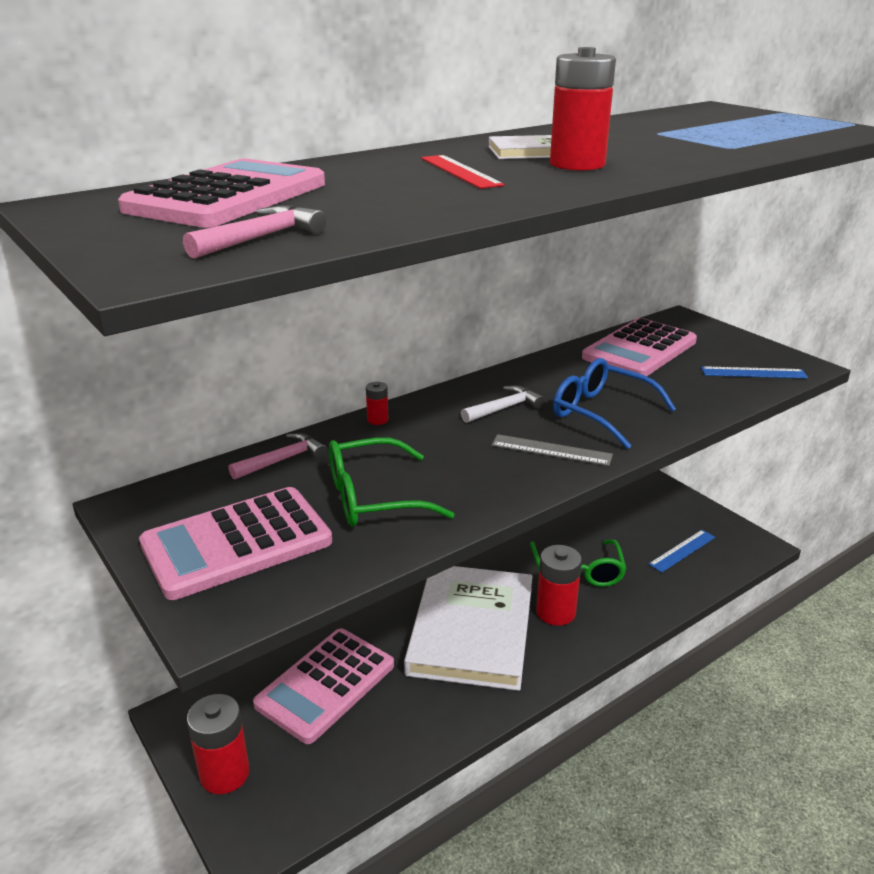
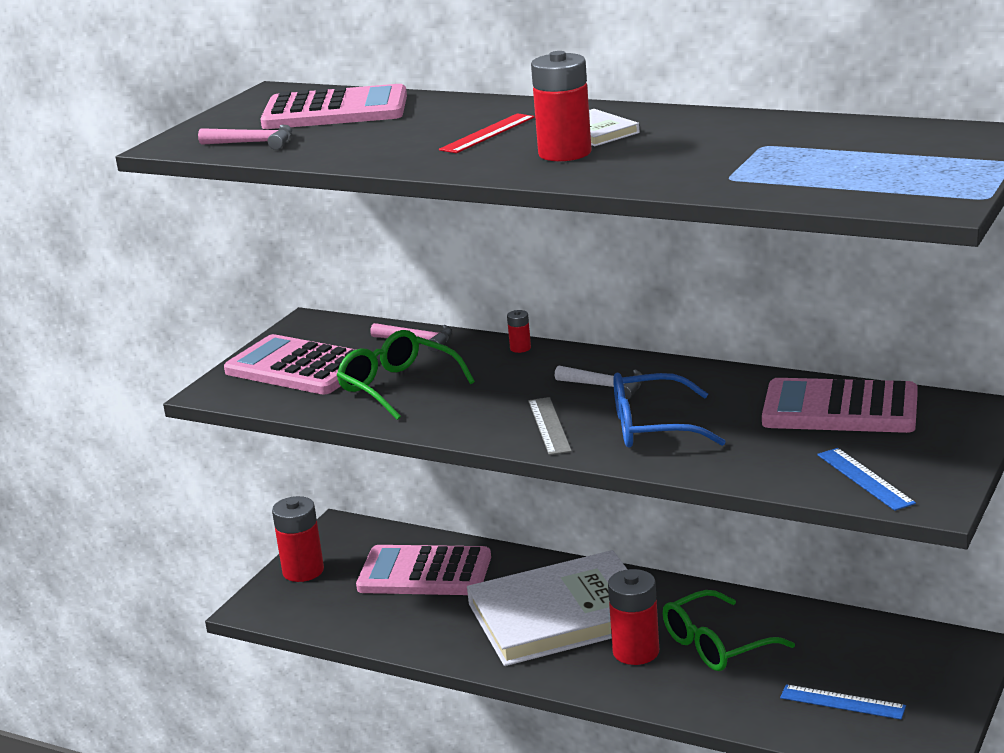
camera: 65 degrees right, 5 degrees down
blue glasses [553,358,676,449] -> blue glasses turned 105 degrees counterclockwise [613,373,726,448]

